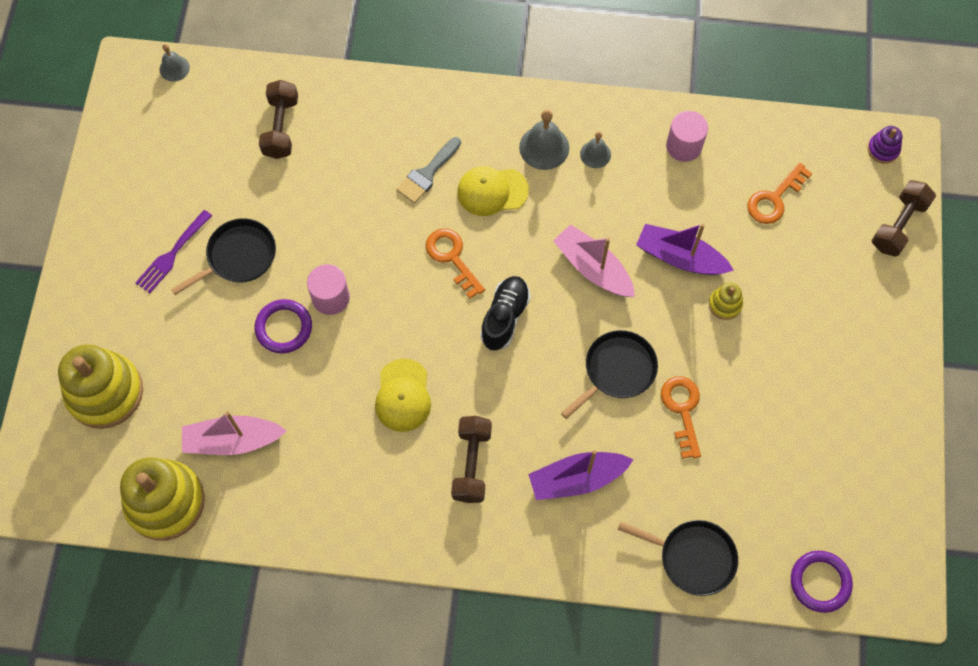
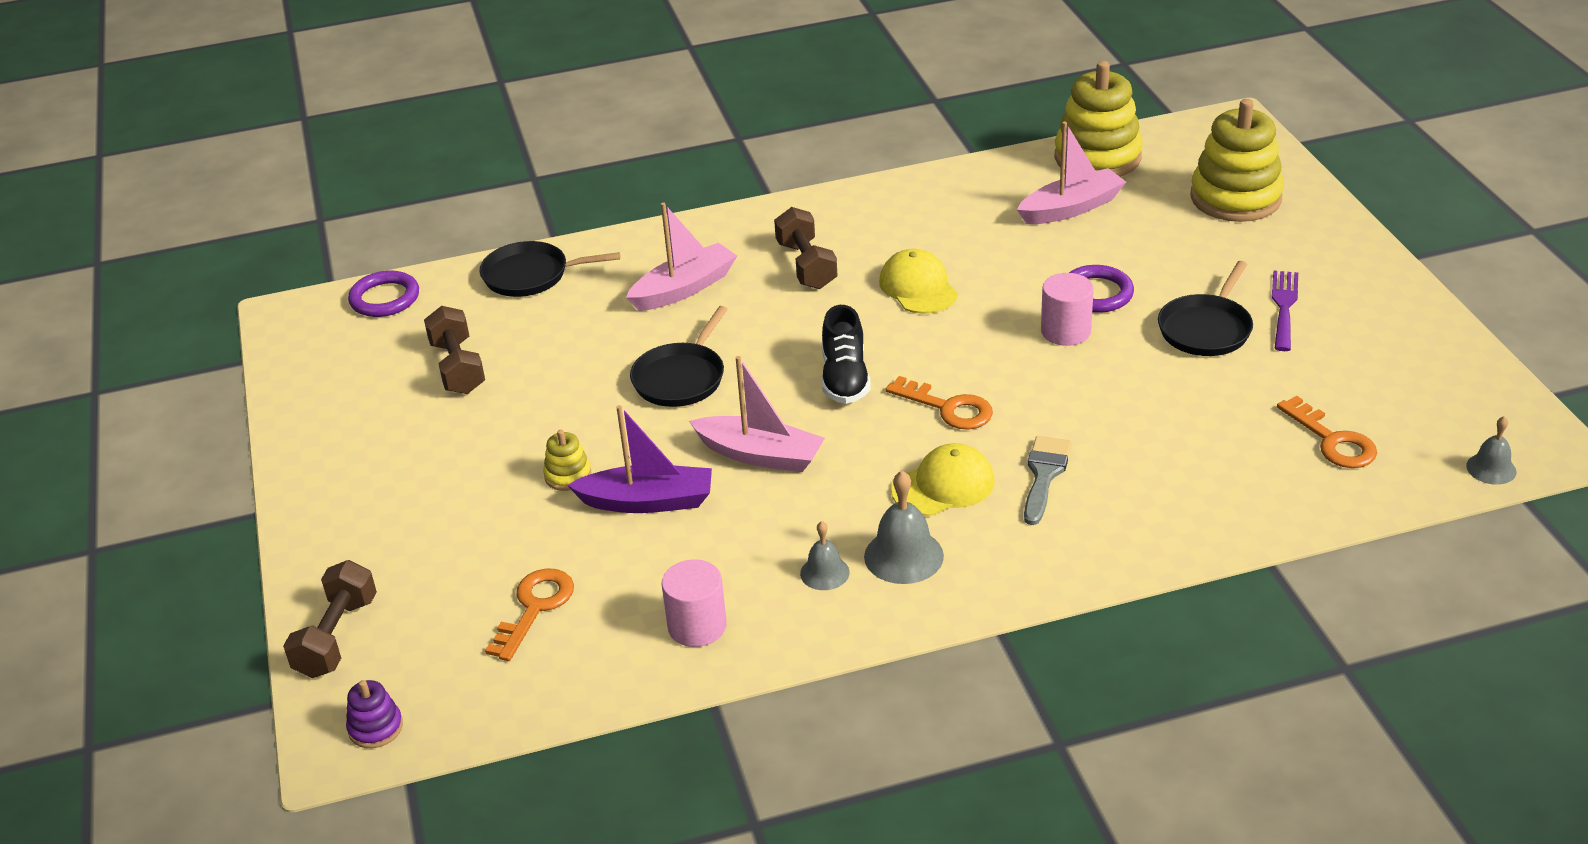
camera: 160 degrees right, 30 degrees down
brown dumbbell [259,80,298,159] -> brown dumbbell moved to [424,306,485,394]
purple boat [528,450,634,500] -> pink boat [626,202,737,311]
orange key [661,376,701,459] -> orange key moved to [1277,396,1377,468]

